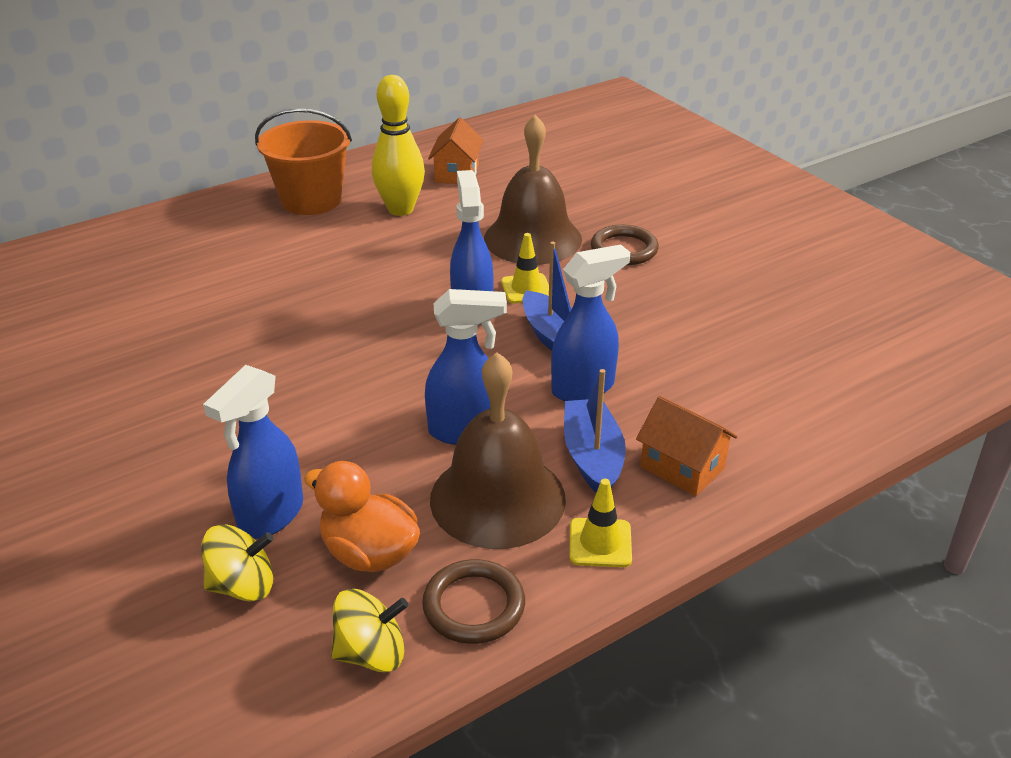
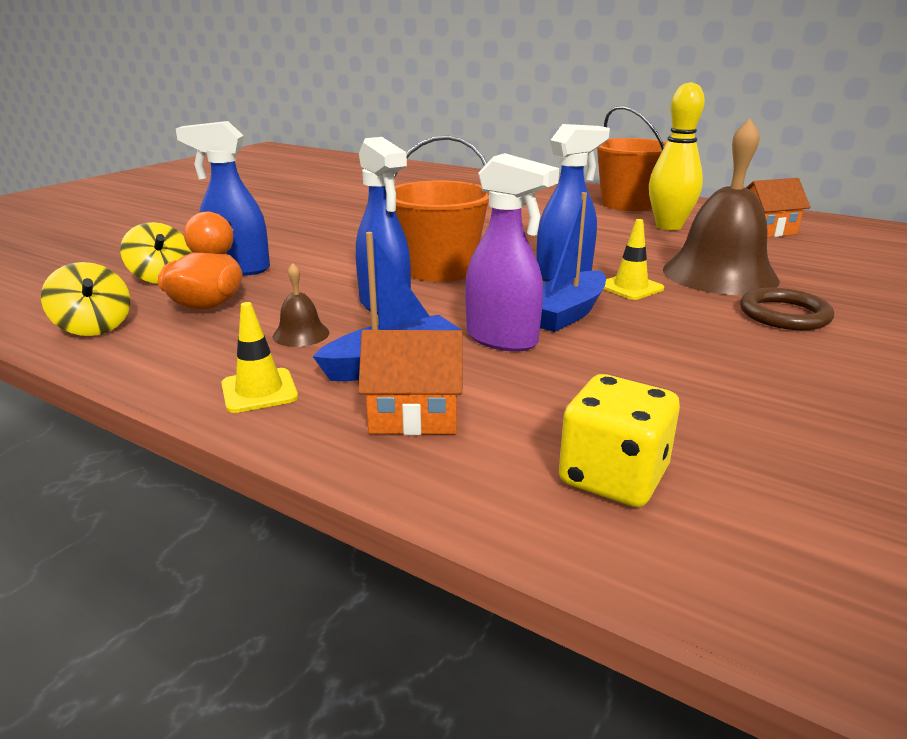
camera: 65 degrees right, 10 degrees down
brown ring [422,559,525,644] -> none
brown bell [430,352,566,549] -> brown bell [273,263,329,347], size x0.41
blue spray bottle [551,244,630,401] -> purple spray bottle [465,153,559,352]
orange house [636,396,738,496] -> orange house turned 75 degrees clockwise [358,330,463,435]
none -> orange bucket [394,135,489,282]
none -> yellow dice [559,374,680,507]

